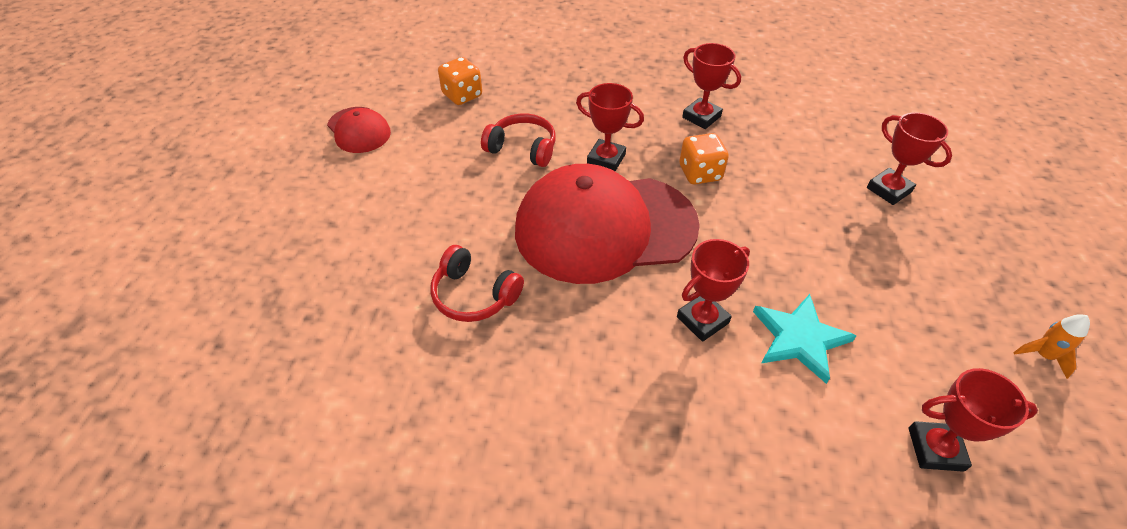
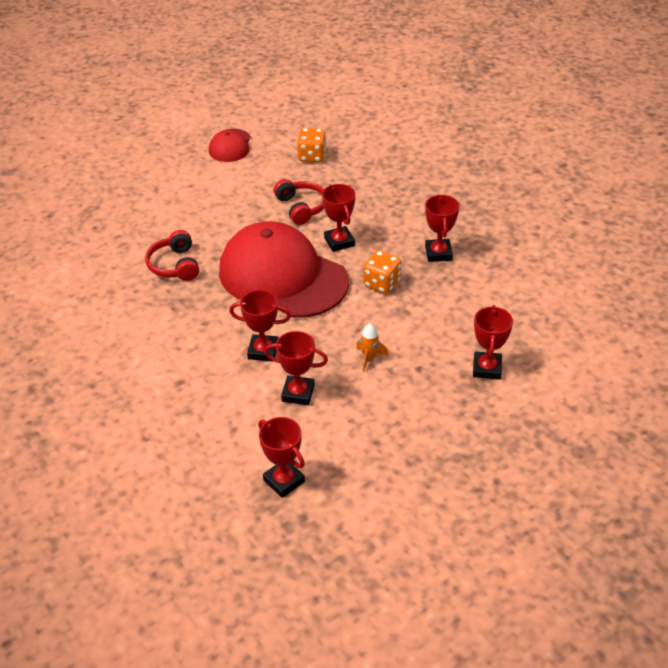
camera: 45 degrees right, 5 degrees down
turquoise star [753,294,857,384] -> red trophy [264,331,328,405]
orange rocket [1013,314,1090,379] -> orange rocket moved to [356,324,389,372]

